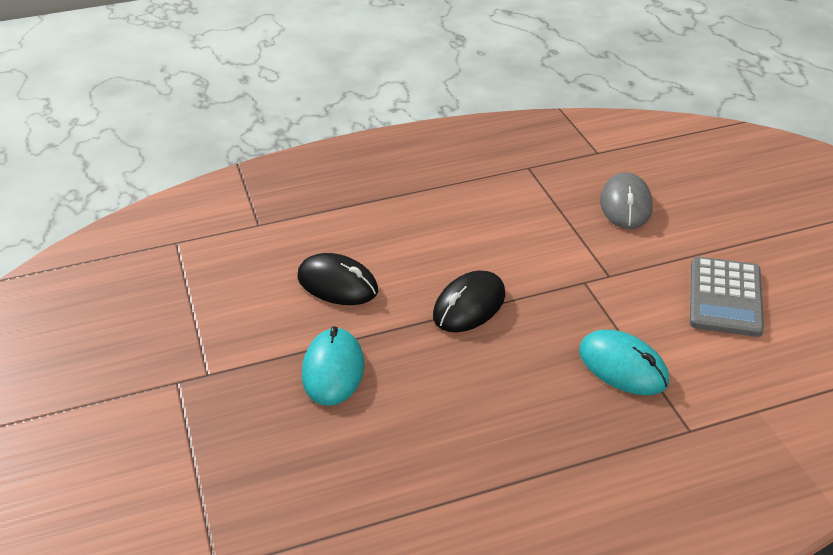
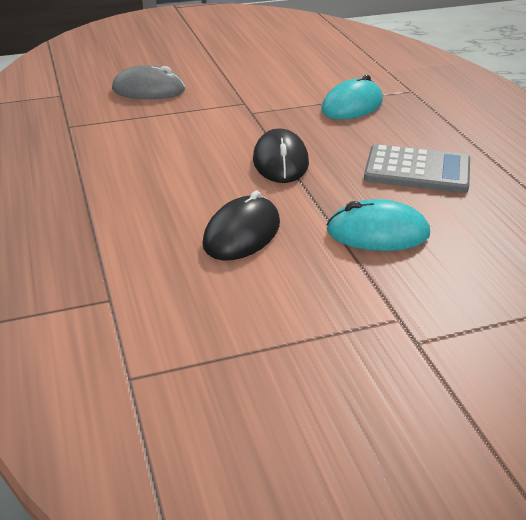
camera: 90 degrees left, 5 degrees down
black mouse [433,271,505,332] -> black mouse turned 45 degrees clockwise [253,128,309,183]
grey calculator [690,257,764,337] -> grey calculator moved to [364,144,470,193]

